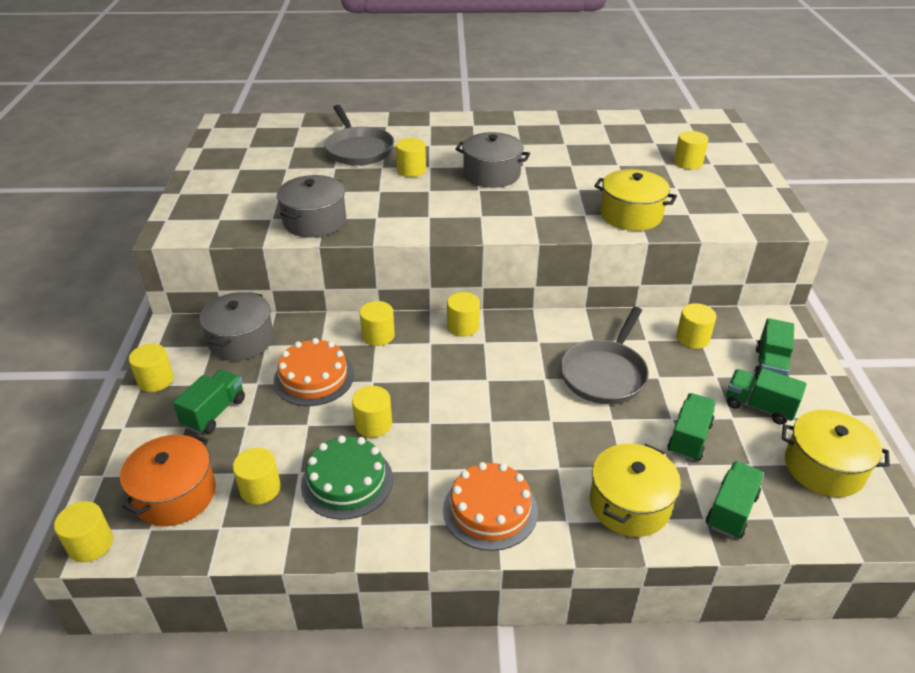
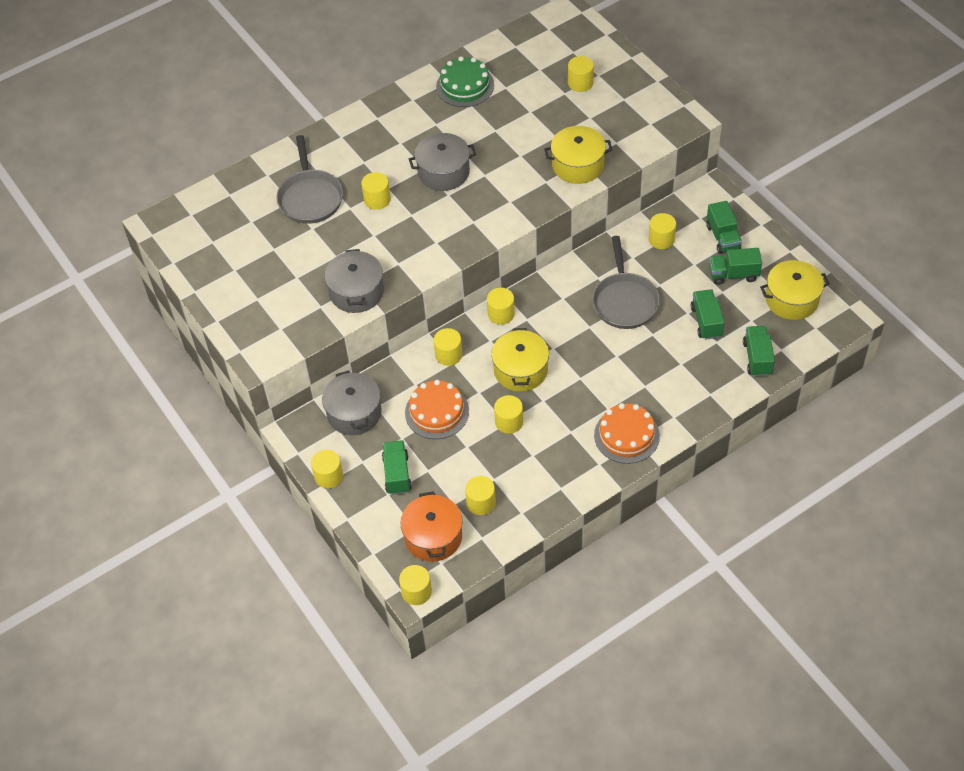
camera: 30 degrees left, 15 degrees up
green cake [301,435,393,520] -> green cake moved to [436,56,494,107]
grey pan [324,105,394,166] -> grey pan turned 45 degrees clockwise [276,135,343,224]
yellow pot [590,443,681,537] -> yellow pot moved to [491,328,549,392]

